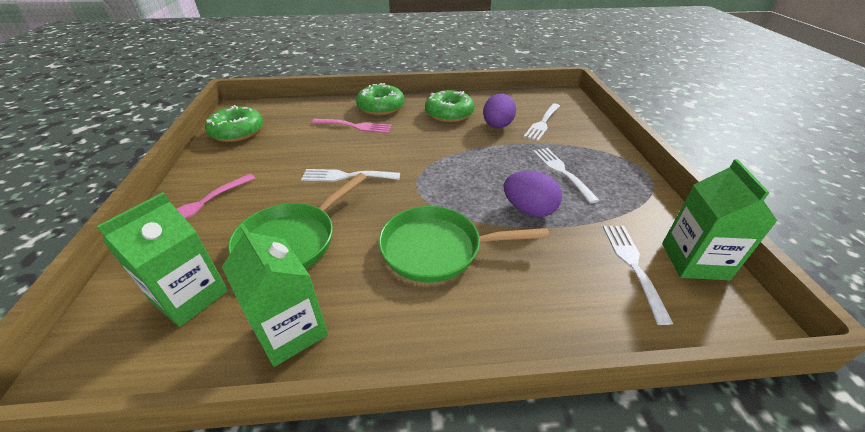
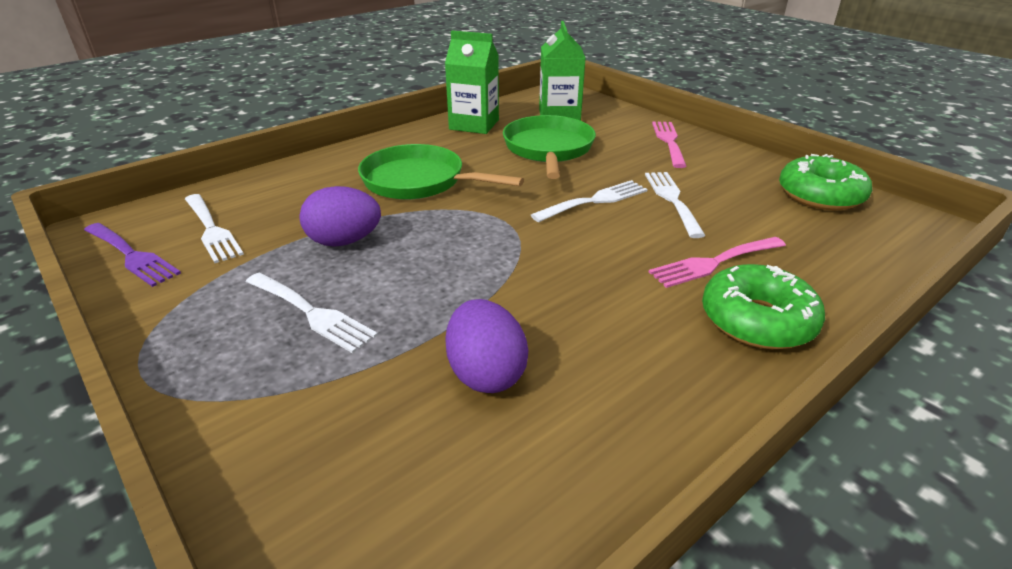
camera: 145 degrees right, 5 degrees down
green pan [379,206,549,283] -> green pan turned 120 degrees counterclockwise [358,144,524,199]
green donut [425,90,475,122] -> none
white fork [524,104,560,141] -> white fork moved to [645,172,706,238]
green carton [662,159,777,280] -> purple fork [84,223,181,287]

